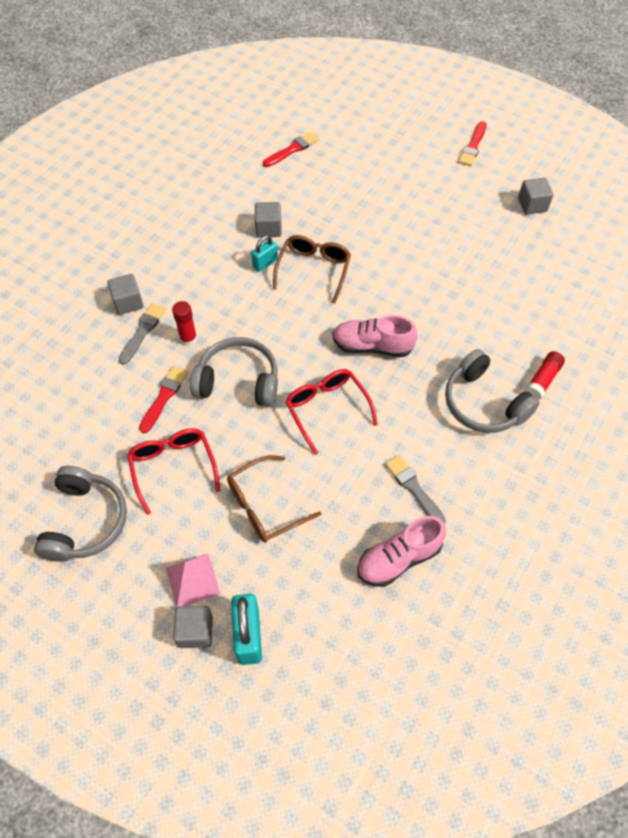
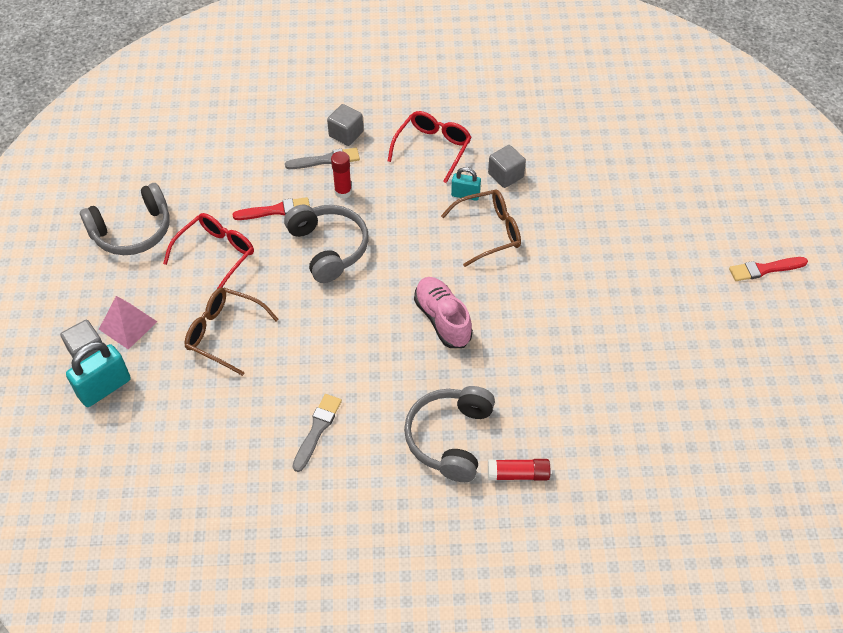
camera: 55 degrees right, 5 degrees down
red brush [263,131,319,167] -> none
red glasses [285,369,378,455] -> red glasses moved to [388,111,471,183]
pink shoe [357,516,446,587] -> none
grey cube [518,178,553,214] -> none

